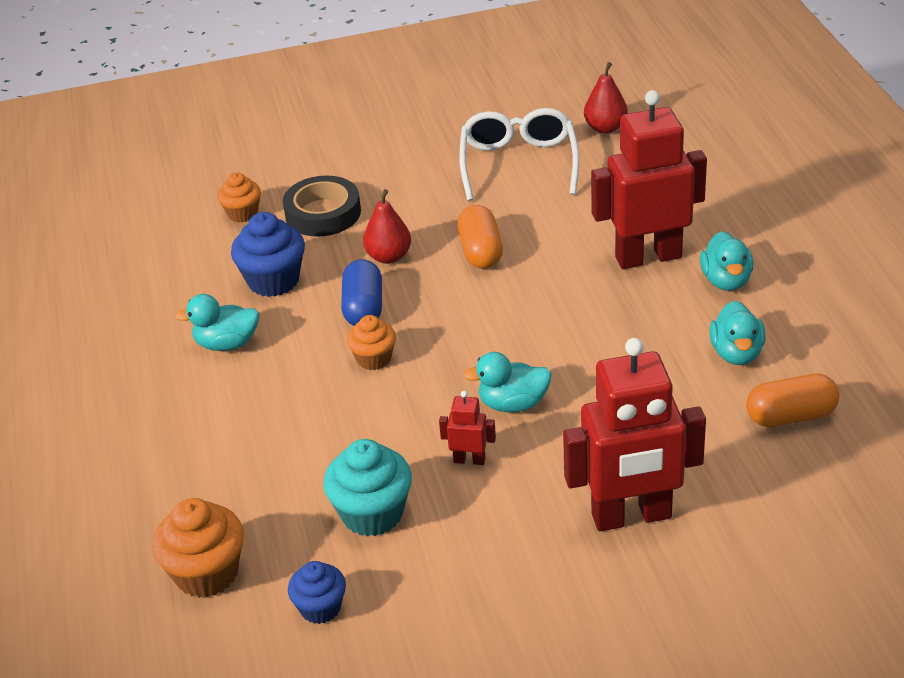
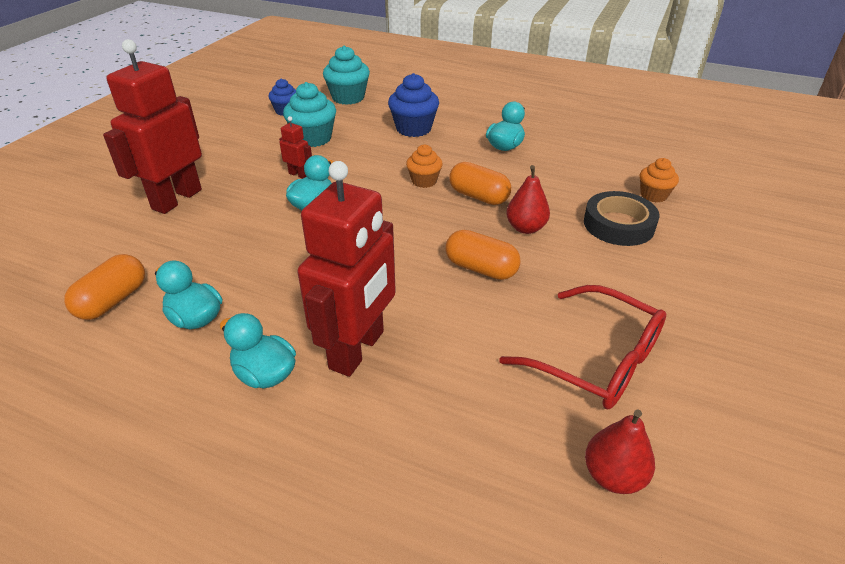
camera: 125 degrees right, 0 degrees up
orange cupcake [152,498,244,598] -> turquoise cupcake [323,45,370,105]
blue cupcake [231,212,305,297] -> blue cupcake moved to [388,73,439,137]
blue capsule [341,259,382,326] -> orange capsule [449,162,511,205]
red robot [439,391,496,465] -> red robot turned 105 degrees counterclockwise [279,116,312,179]
white glasses [459,108,579,201] -> red glasses [499,285,666,410]

